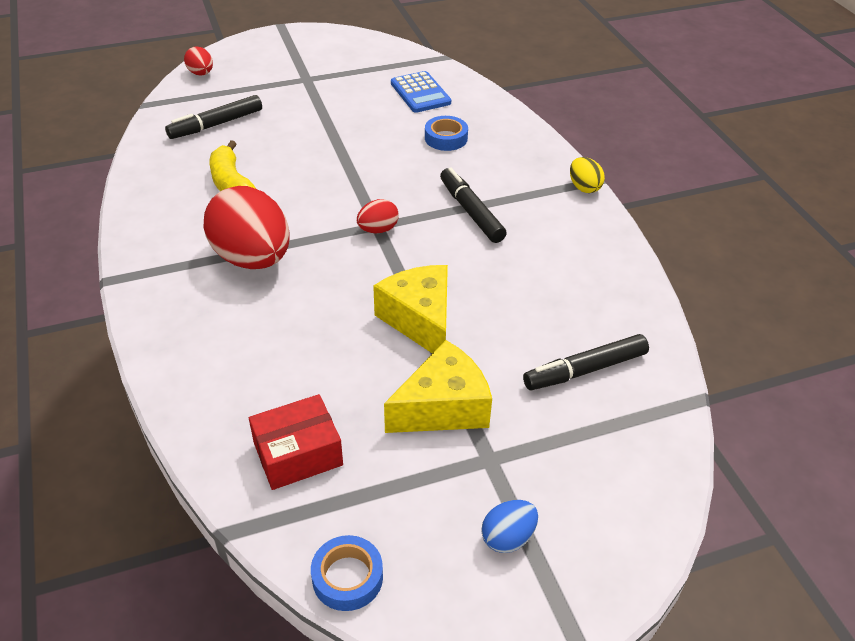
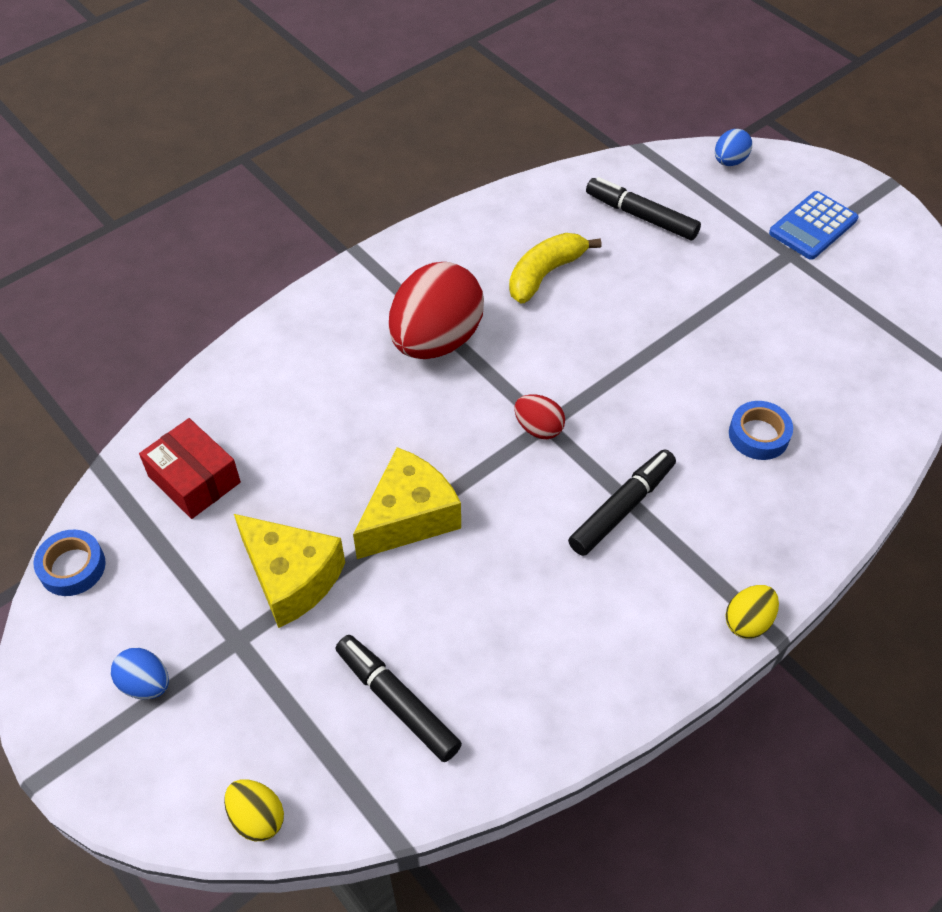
camera: 70 degrees right, 10 degrees up
red egg [184,46,213,75] -> blue egg [715,129,752,166]
blue calculator [391,71,451,113] -> blue calculator moved to [769,191,858,260]
none -> yellow egg [224,779,284,841]

